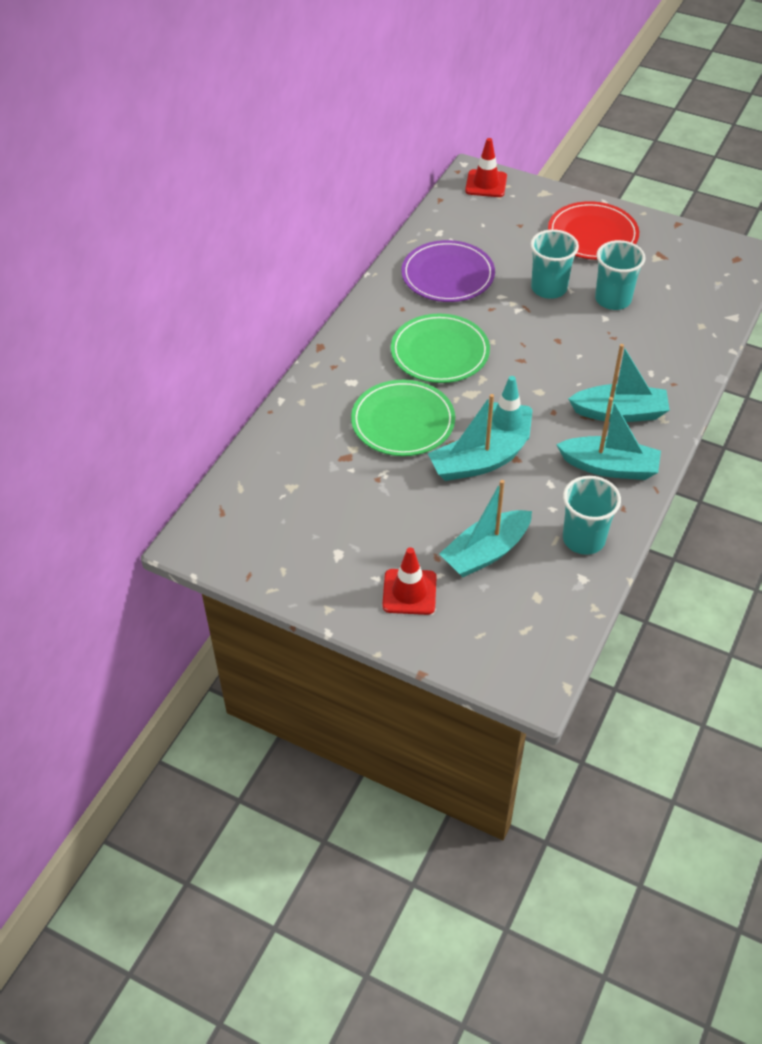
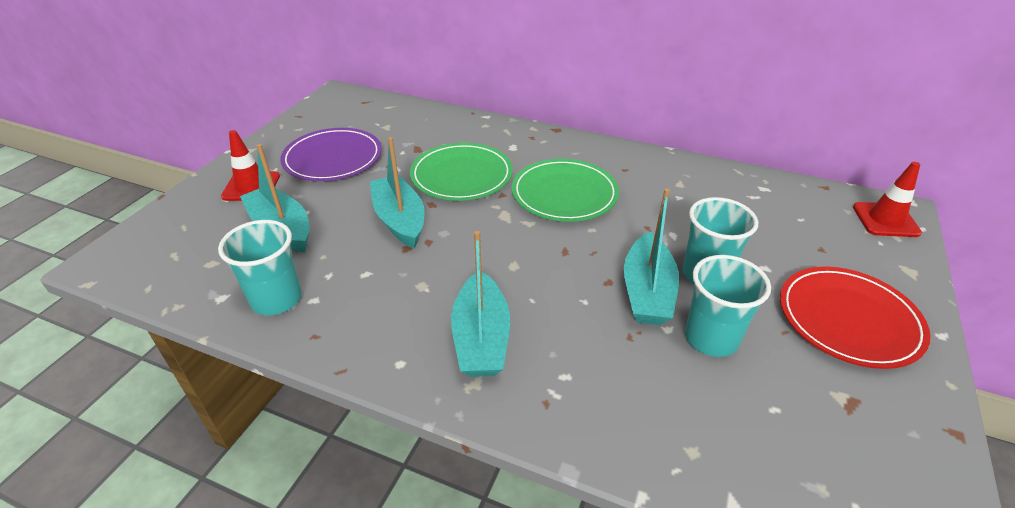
camera: 85 degrees right, 10 degrees down
purple plate [402,240,495,302] -> purple plate moved to [280,128,382,181]
turquoise traffic cone [486,376,532,441] -> none
turquoise boat [556,397,661,480] -> turquoise boat moved to [624,188,679,325]

